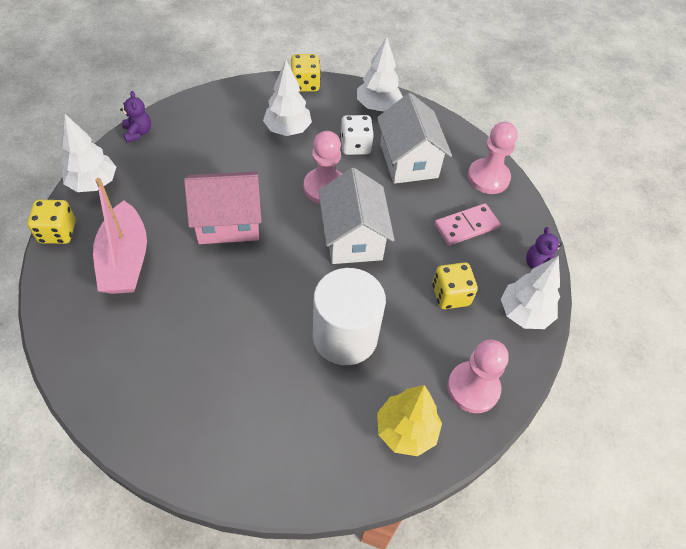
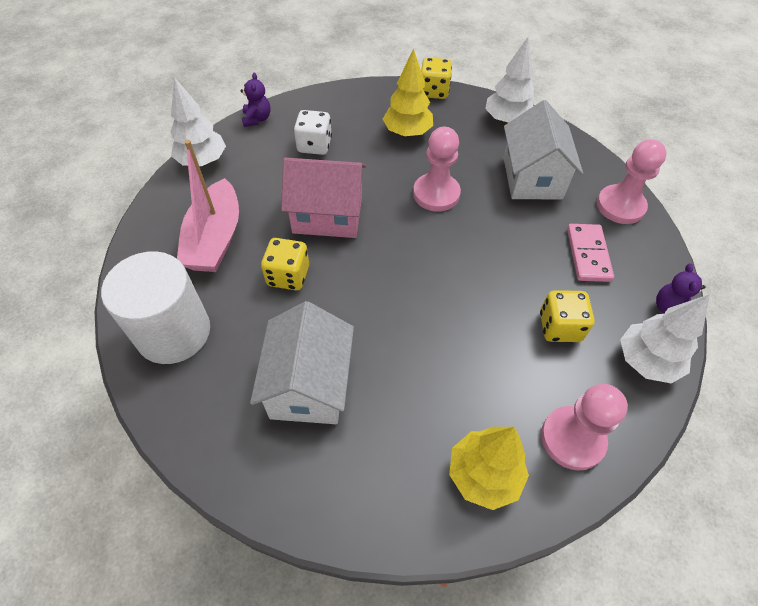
camera: 15 degrees right, 0 degrees up
yellow dice [27,200,76,244] -> yellow dice moved to [261,238,309,290]
white tree [263,60,312,136] -> yellow tree [383,49,433,137]
white cylinder [313,268,386,365] -> white cylinder moved to [101,251,210,364]
white house [319,168,395,264] -> white house moved to [250,301,354,424]
white dice [340,115,374,155] -> white dice moved to [294,110,332,155]
pink domino [434,203,500,246] -> pink domino turned 75 degrees counterclockwise [567,224,614,282]

